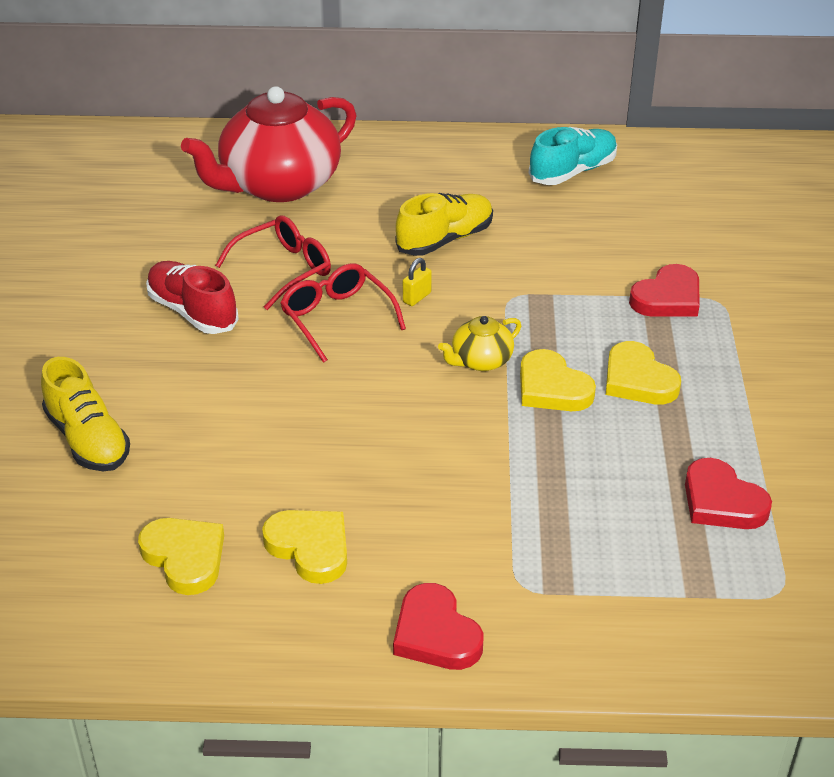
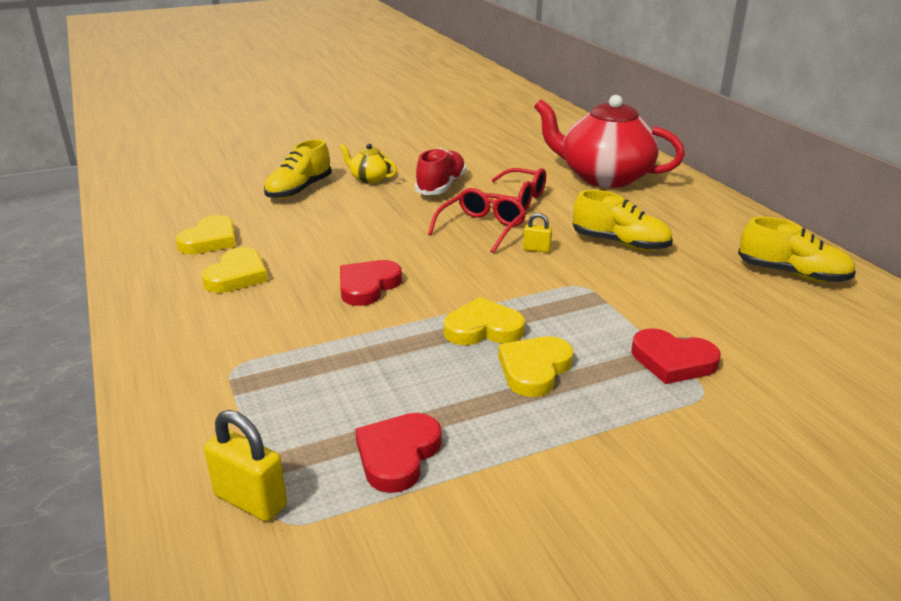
camera: 65 degrees right, 10 degrees down
red heart [393,583,484,670] -> red heart moved to [340,260,402,306]
yellow teapot [438,316,521,371] -> yellow teapot moved to [340,144,397,184]
yellow heart [520,349,596,411] -> yellow heart turned 60 degrees clockwise [444,297,525,345]
turquoise shoe [529,127,617,185] -> yellow shoe [738,217,856,283]
none -> yellow padlock [204,410,287,522]

